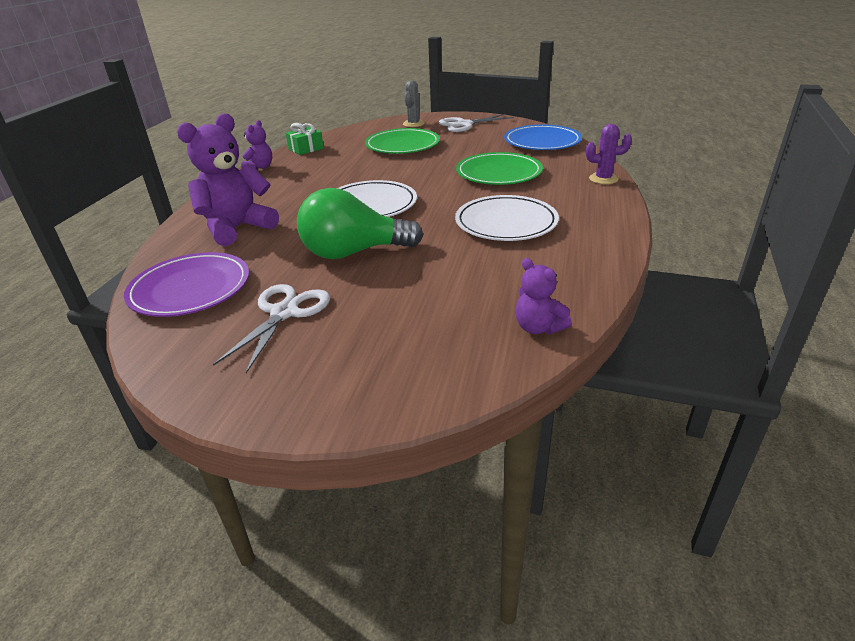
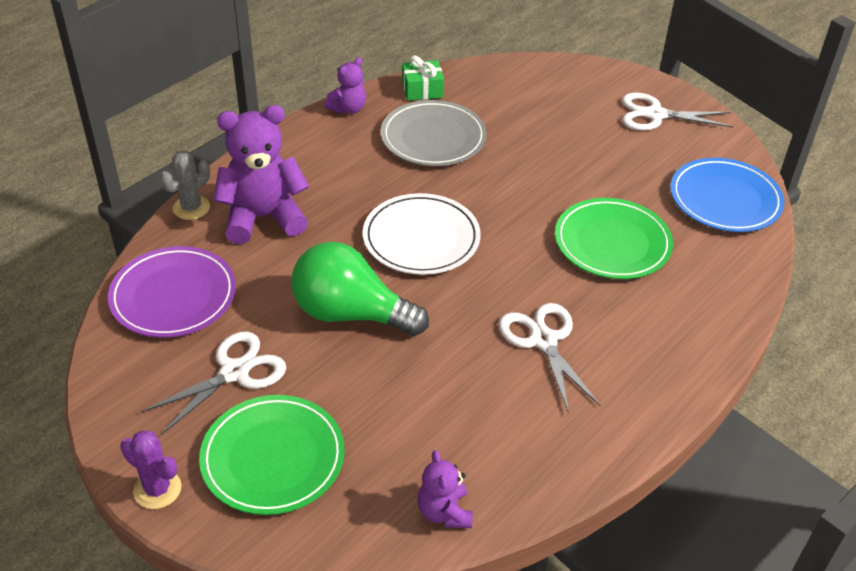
camera: 25 degrees right, 10 degrees up
green plate [365,128,440,154] -> green plate moved to [199,395,345,515]
grey cactus [403,80,424,127] -> grey cactus moved to [160,150,210,220]
white plate [455,195,559,241] -> white scissors [499,303,601,413]
purple cactus [586,124,632,184] -> purple cactus moved to [120,430,181,509]
none -> grey plate [381,100,487,166]

